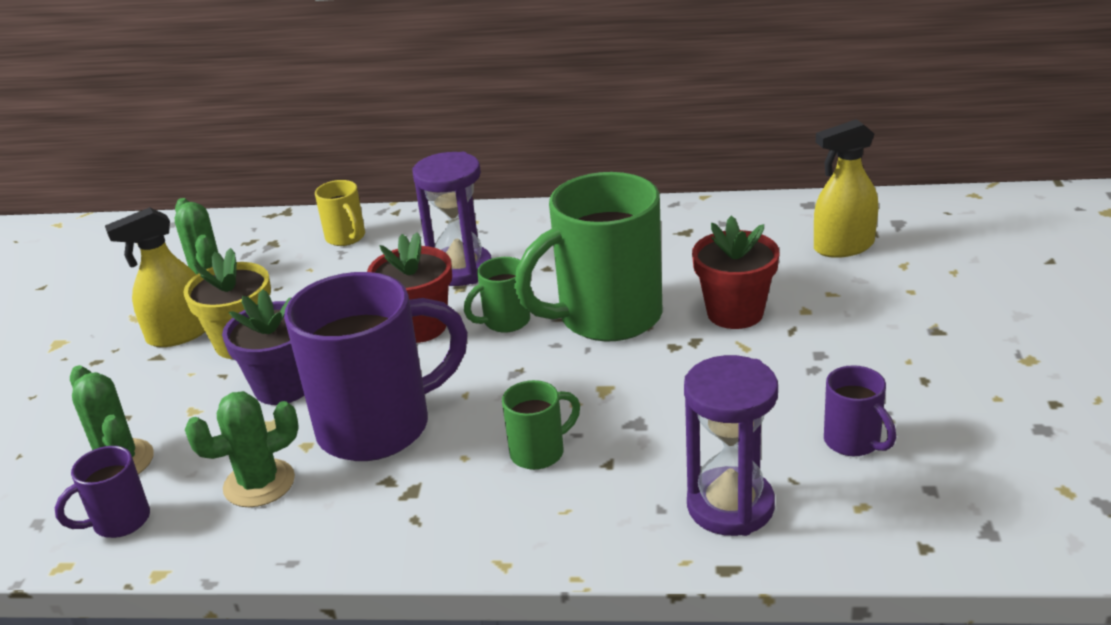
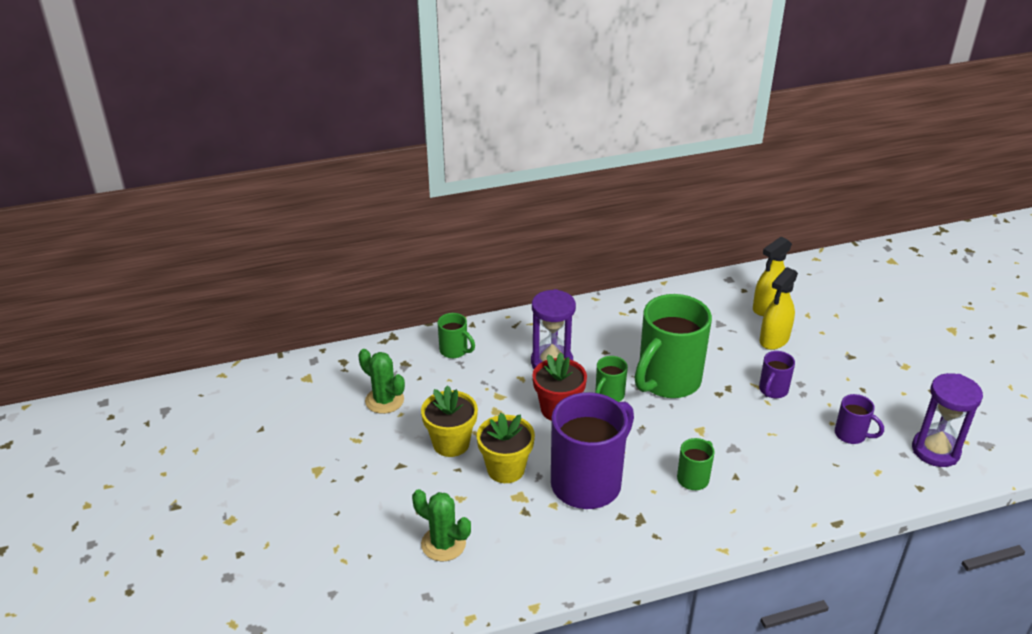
camera: 25 degrees left, 5 degrees up
purple mug [55,446,150,538] -> purple mug moved to [759,351,795,398]
yellow spray bottle [105,207,205,347] -> yellow spray bottle moved to [760,267,798,350]
green cactus [185,391,299,507] -> none
purple flower pot [222,289,304,405] -> yellow flower pot [477,413,535,483]
yellow mug [315,180,365,246] -> green mug [437,313,475,358]
purple hourglass [684,355,778,536] -> purple hourglass moved to [912,373,983,467]
red flower pot [692,216,779,329] -> none

